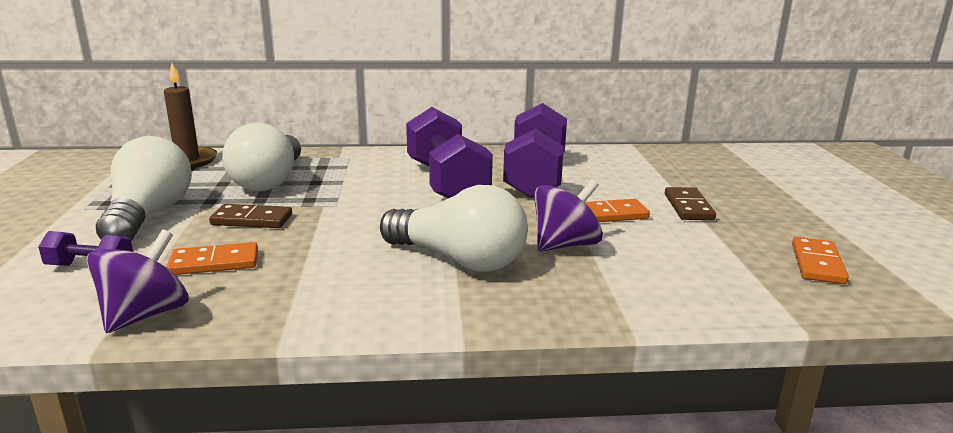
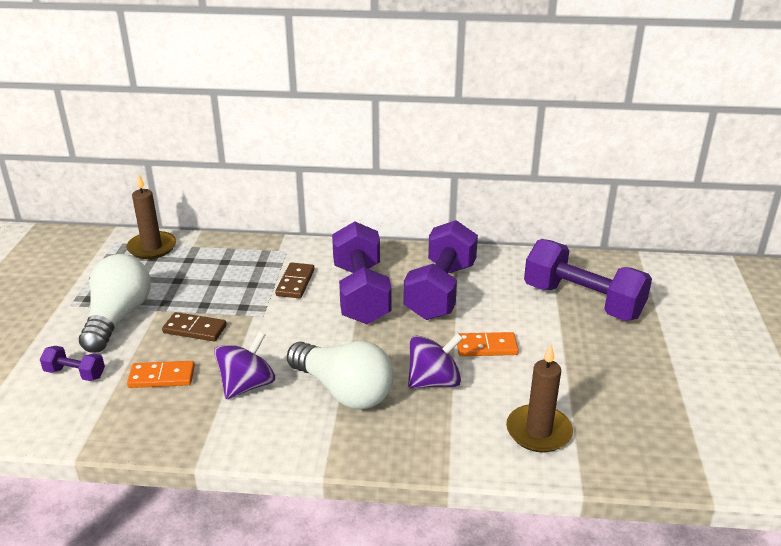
camera: 10 degrees right, 10 degrees up
purple spinning top [87,229,189,333] -> purple spinning top moved to [214,331,275,399]
white light bulb [222,122,301,191] -> none
brown domino [665,187,716,220] -> brown domino moved to [275,262,315,298]
orange domino [792,237,849,284] -> none
none -> brown candle [506,344,573,452]
none -> purple dumbbell [524,239,652,321]

